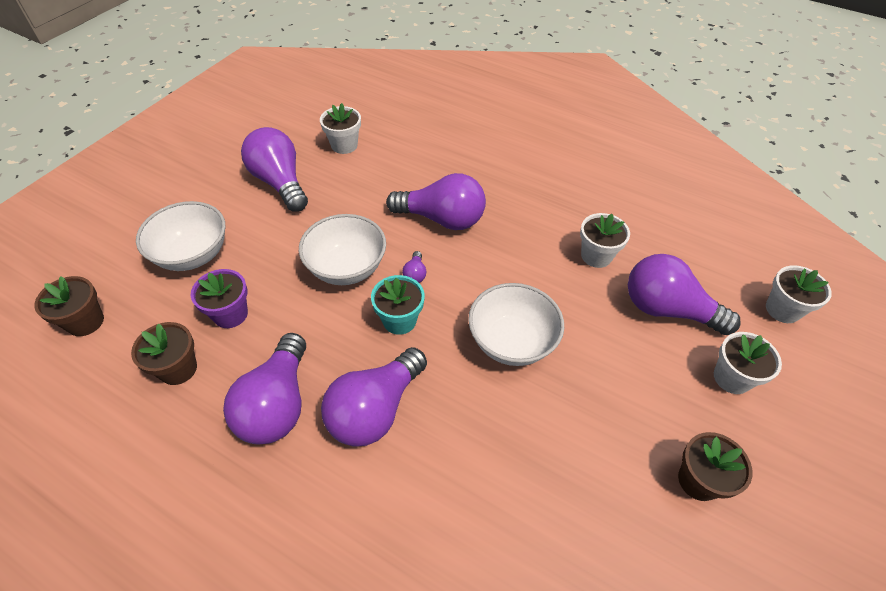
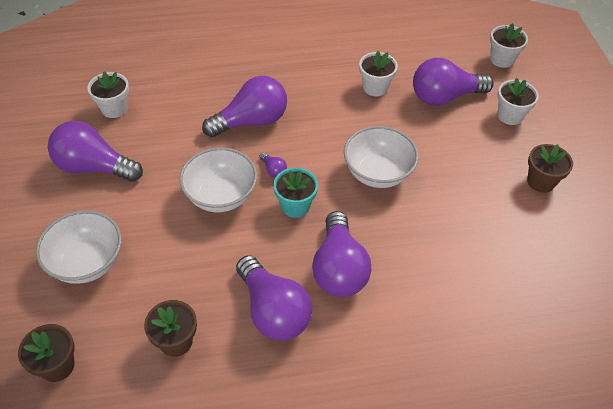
camera: 40 degrees left, 0 degrees up
purple flower pot [191,269,248,328] -> none

